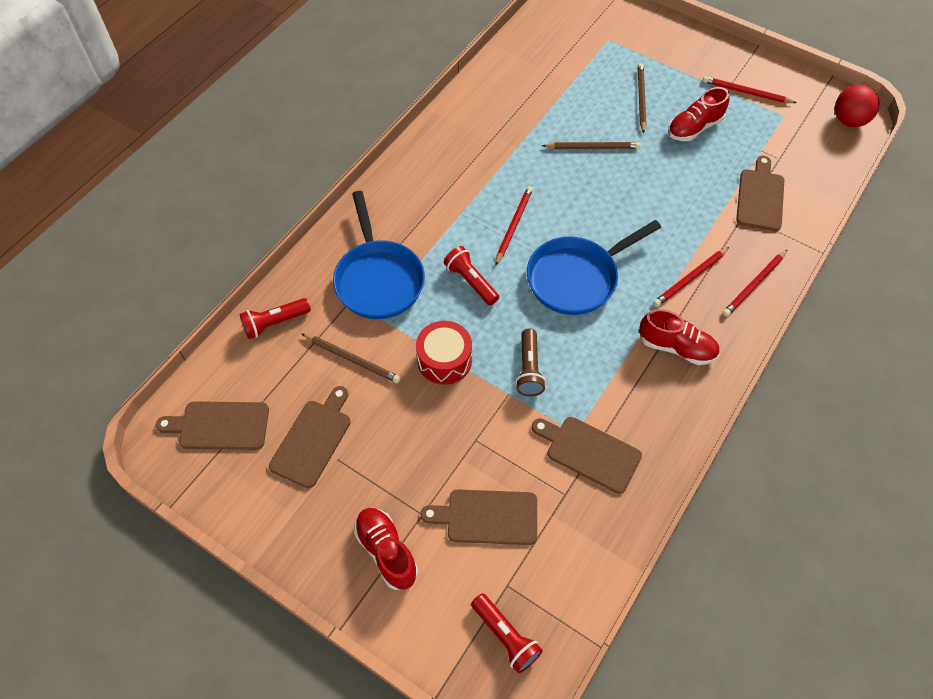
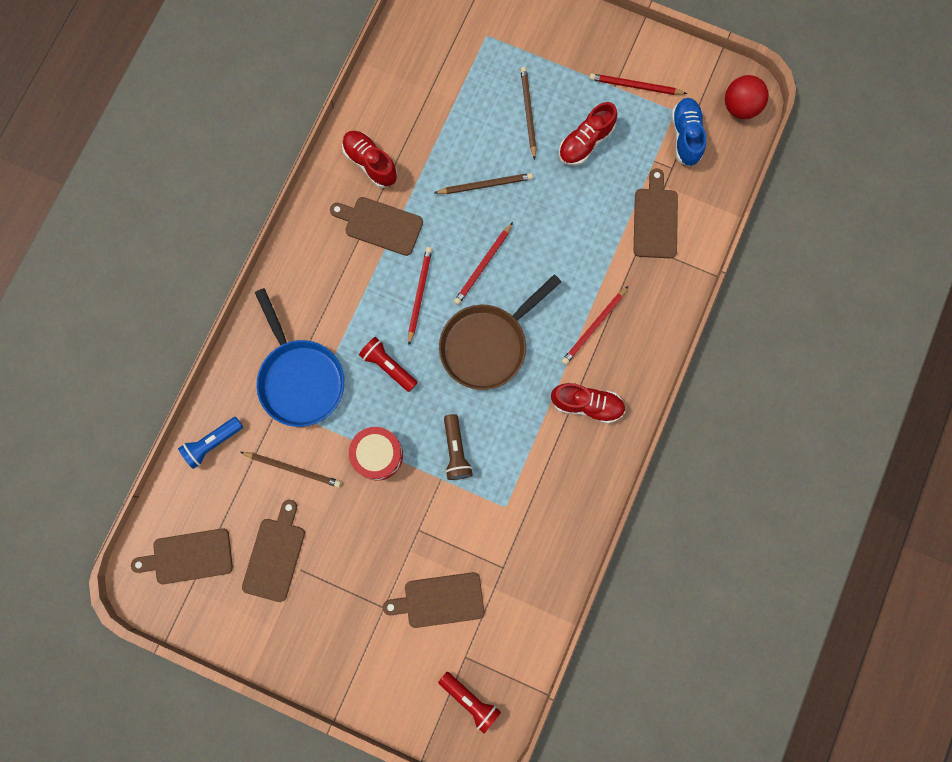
camera: 10 degrees left, 20 degrees up
red flashlight [240,298,311,339] -> blue flashlight [178,417,243,469]
red shoe [354,508,418,590] -> red shoe moved to [342,131,397,188]
blue pan [527,220,661,315] -> brown pan [439,274,561,390]
brown cutting board [532,417,642,494] -> brown cutting board moved to [330,197,423,256]
red pencil [722,250,787,317] -> red pencil moved to [454,222,513,305]
none -> blue shoe [671,98,706,166]

